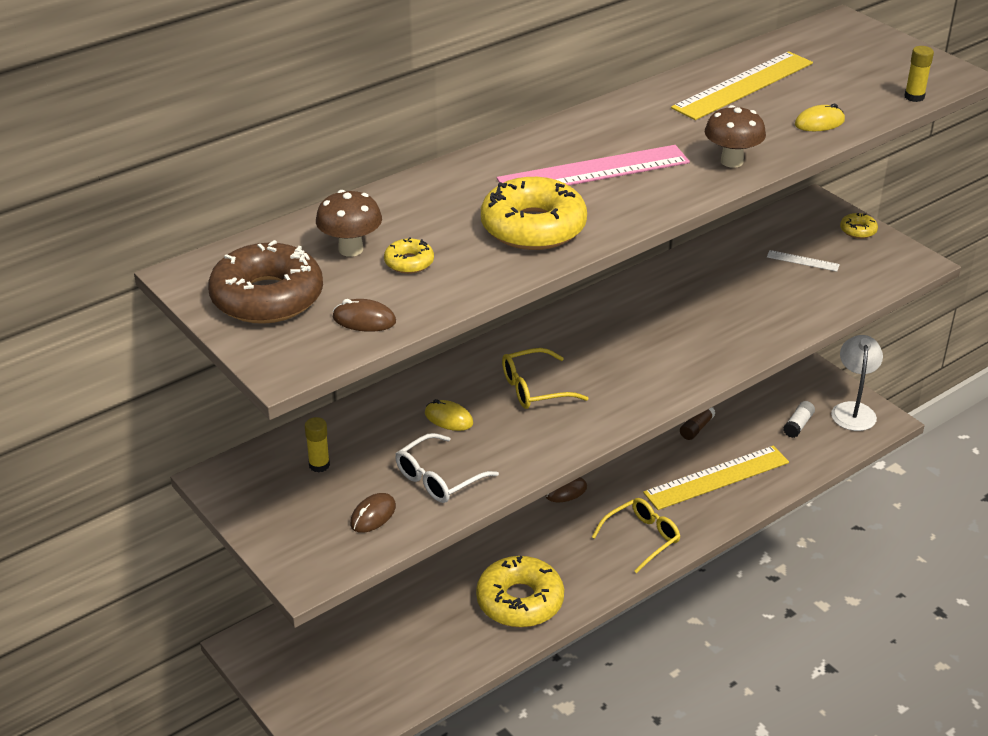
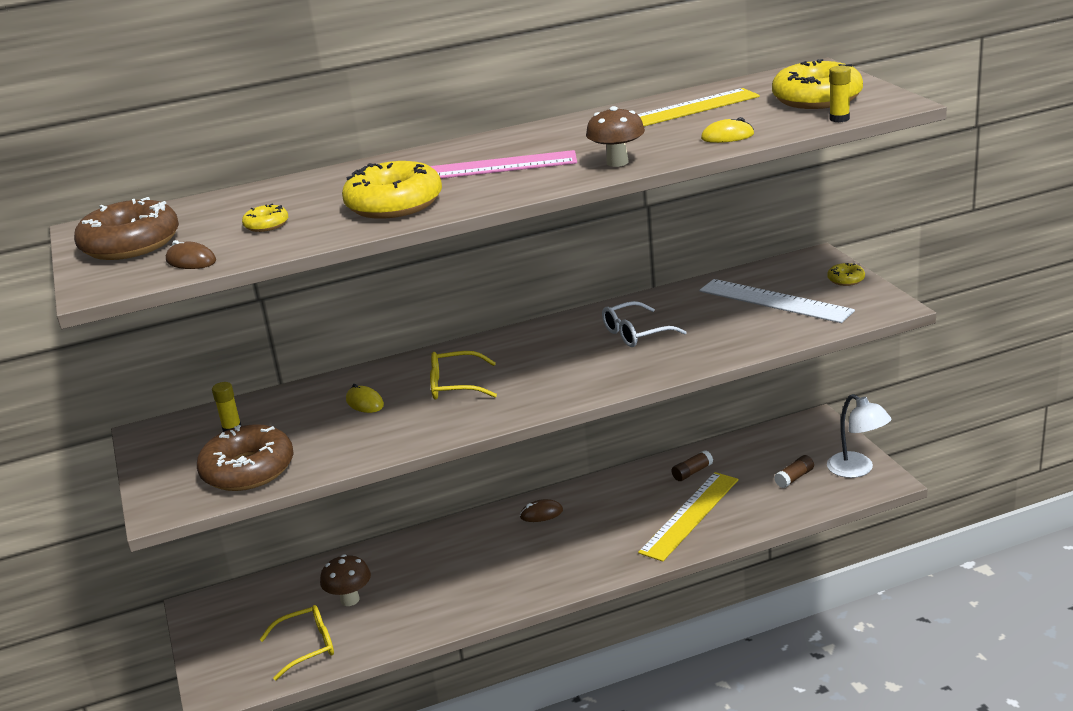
camera: 20 degrees right, 10 degrees down
brown mushroom [316,190,382,257] -> brown mushroom moved to [320,554,371,606]
brown mouse [350,493,396,533] -> brown donut [197,424,294,491]
white glasses [395,433,499,503] -> white glasses moved to [602,301,687,347]
yellow donut [476,556,564,628] -> yellow donut moved to [772,59,863,109]
yellow glasses [592,498,680,573] -> yellow glasses moved to [259,605,334,680]
yellow ruler [643,446,789,510] -> yellow ruler turned 45 degrees counterclockwise [638,472,738,562]
white ruler [767,250,840,272] -> white ruler [699,279,855,323], size x2.26
white glue stick [783,401,815,438] -> brown glue stick [774,455,814,488]
white lamp [831,335,883,431] -> white lamp turned 120 degrees clockwise [827,394,891,478]

